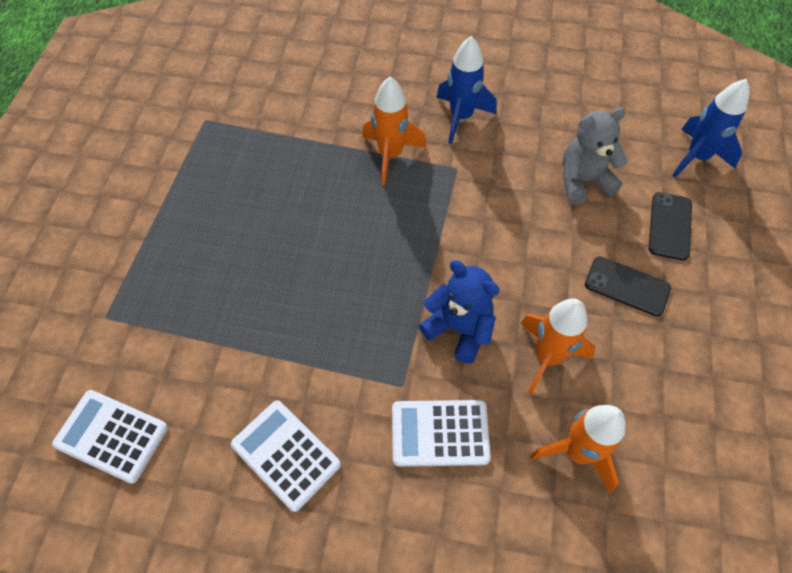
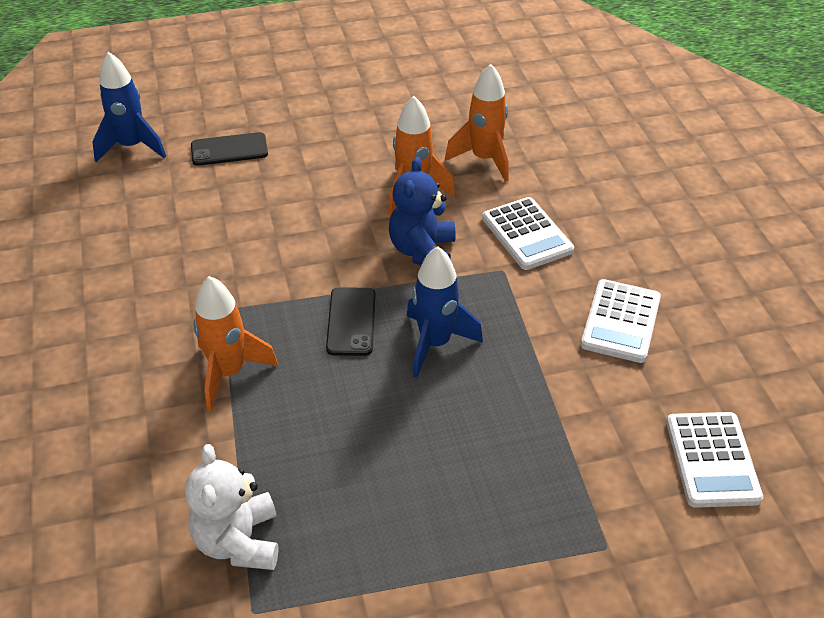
camera: 115 degrees left, 15 degrees down
blue rocket [436,36,497,144] -> blue rocket moved to [407,246,483,378]
grey teddy bear [563,107,628,205] -> none
black phone [585,256,671,316] -> black phone moved to [326,287,375,356]
none -> white teddy bear [185,444,279,570]

